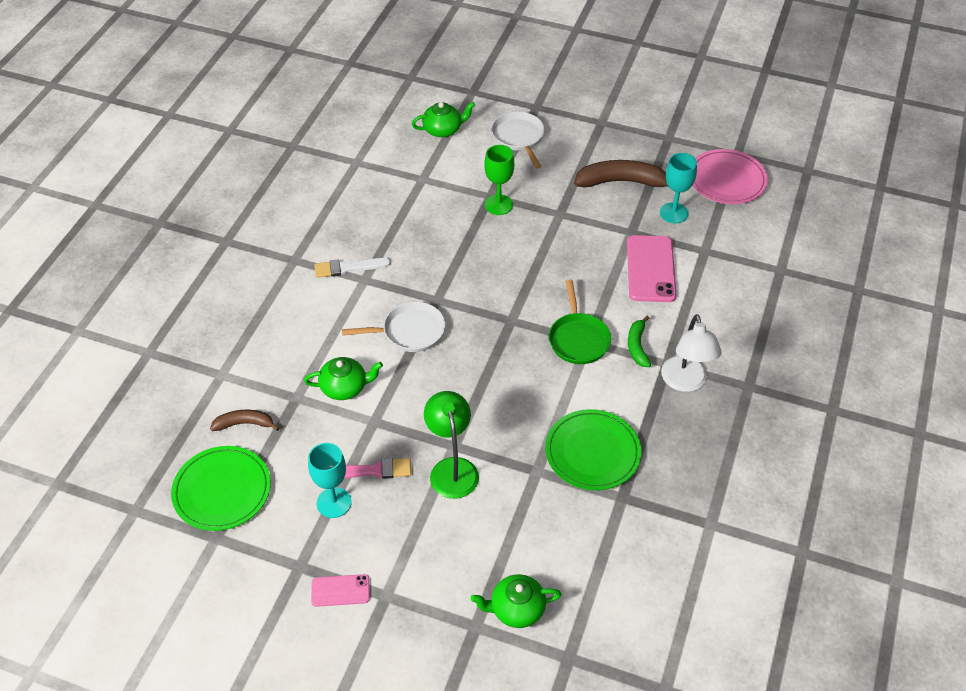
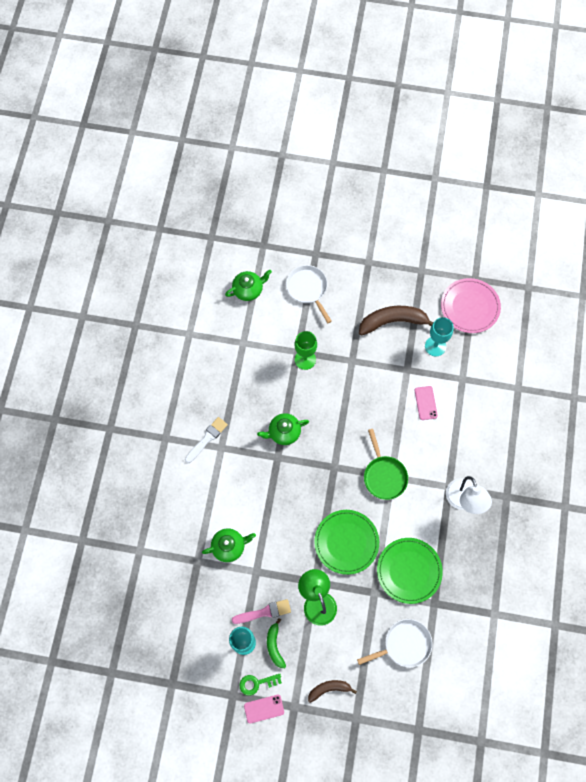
camera: 10 degrees left, 20 degrees up
green plate [171,446,271,531] -> green plate moved to [314,510,379,575]
brown banana [210,410,279,431] -> brown banana moved to [308,680,357,703]
white brush [314,258,391,278] -> white brush turned 150 degrees clockwise [185,417,228,463]
white pan [342,302,445,352] -> white pan moved to [357,619,433,668]
green teapot [471,574,561,628] -> green teapot moved to [257,413,309,445]
pink phone [627,235,677,302] -> pink phone [415,386,438,420], size x0.54
green banana [628,316,651,367] -> green banana moved to [267,618,286,668]
none -> green key [239,674,282,696]

